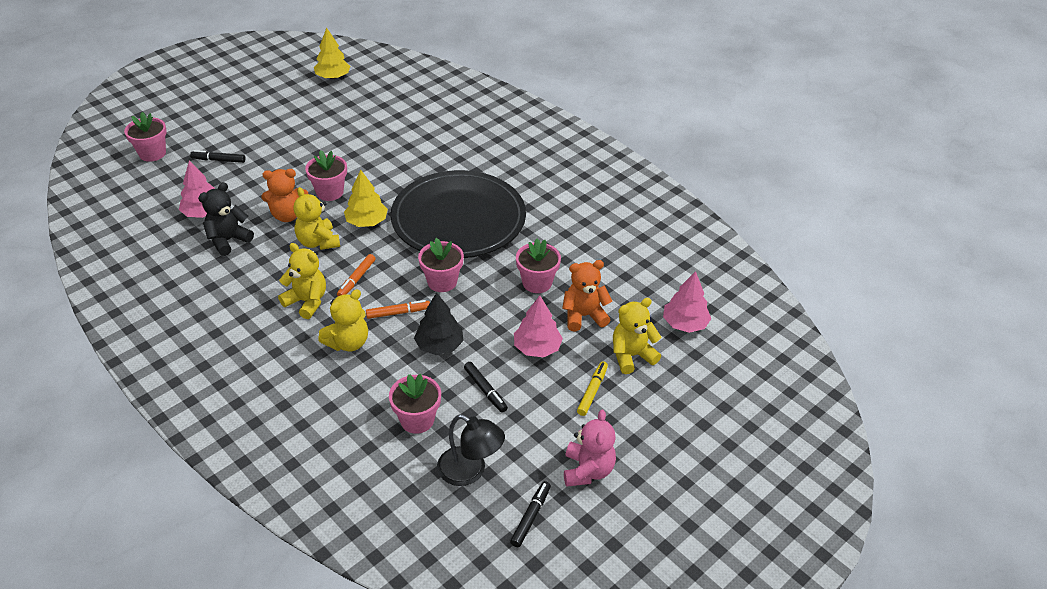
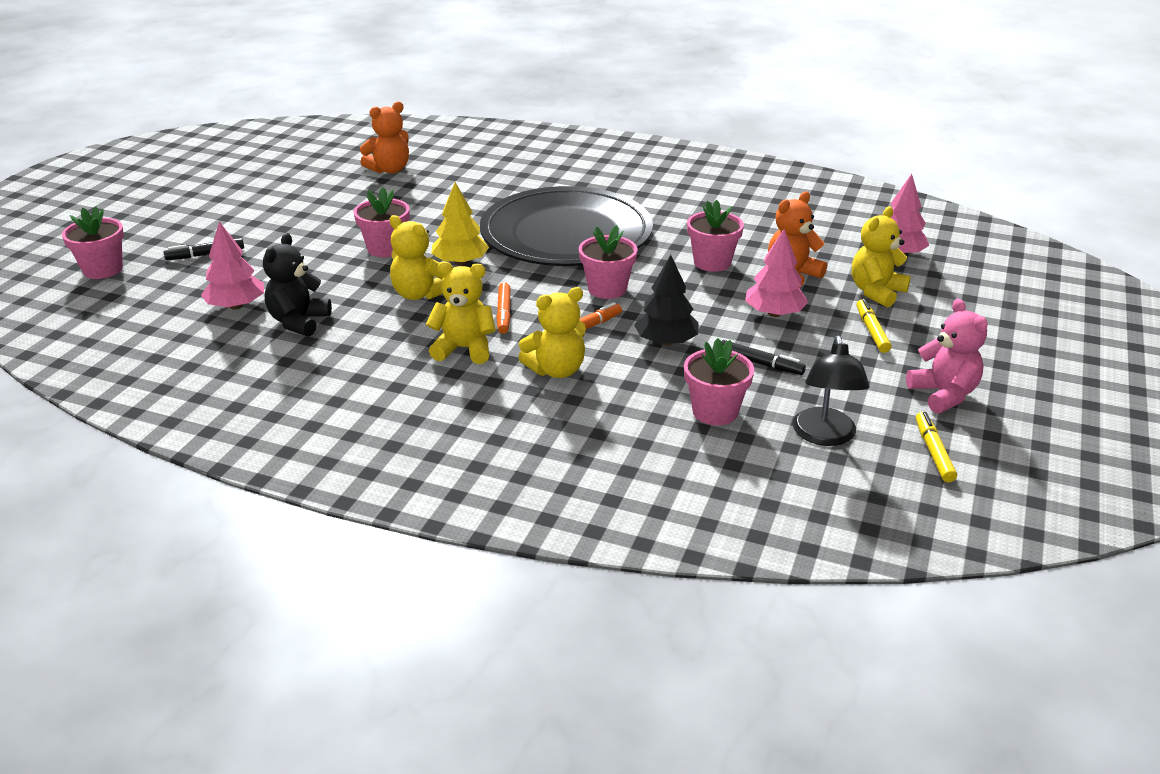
camera: 25 degrees left, 10 degrees down
orange teddy bear [261,169,308,222] -> orange teddy bear moved to [360,101,409,174]
yellow tree [314,28,350,79] -> none
yellow teddy bear [318,289,368,351] -> yellow teddy bear turned 45 degrees clockwise [518,287,586,378]
black lamp [437,414,505,486] -> black lamp turned 90 degrees clockwise [792,336,870,446]
black marker [510,481,551,547] -> yellow marker [916,412,957,482]

